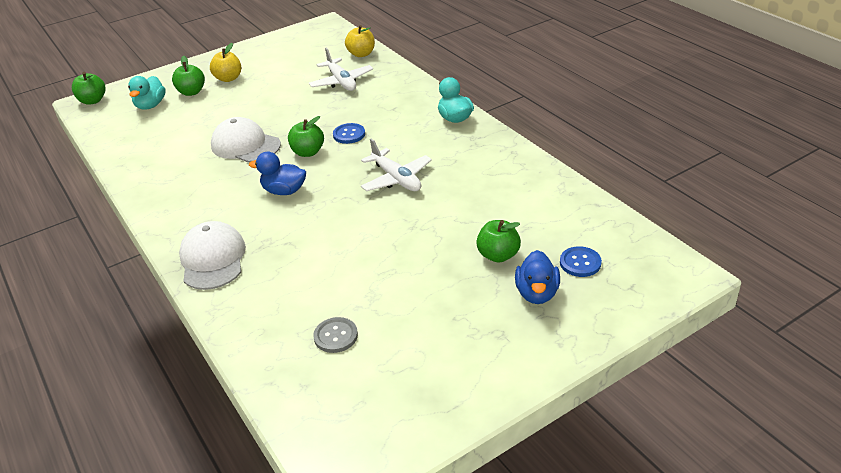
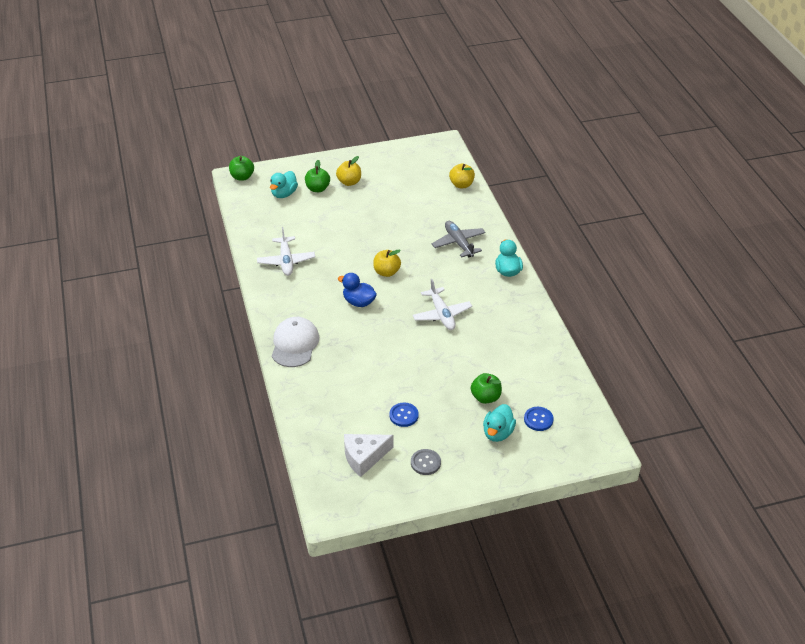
camera: 15 degrees right, 5 degrees up
white cap [211,117,281,163] -> none
green apple [288,116,324,157] -> yellow apple [373,250,401,277]
white plane [309,47,373,91] -> white plane moved to [257,227,315,276]
grey button [313,317,358,353] -> grey button moved to [411,449,441,475]
blue button [333,123,365,144] -> blue button moved to [389,403,419,427]
blue duck [515,250,560,304] -> turquoise duck [483,404,516,442]
none -> white cheese [344,434,393,477]
none -> grey plane [432,221,486,258]

